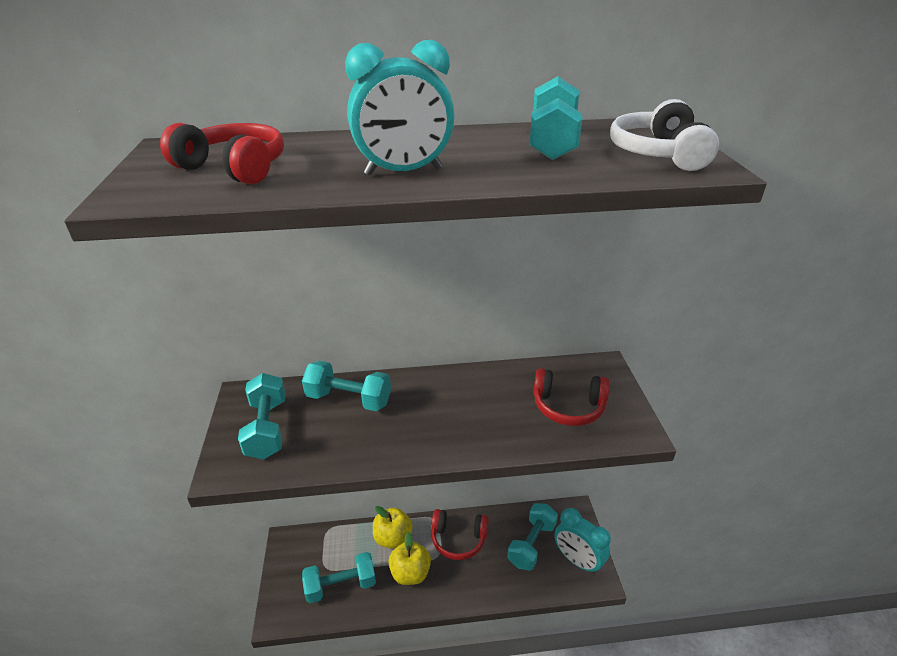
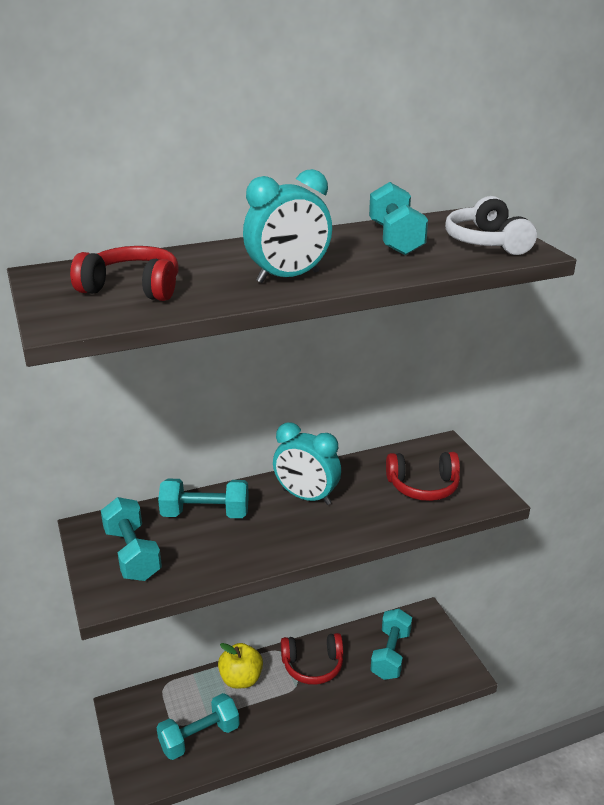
camera: 15 degrees left, 5 degrees down
yellow apple [388,532,431,585] -> none
turquoise clock [554,508,611,574] -> turquoise clock moved to [273,422,341,505]

